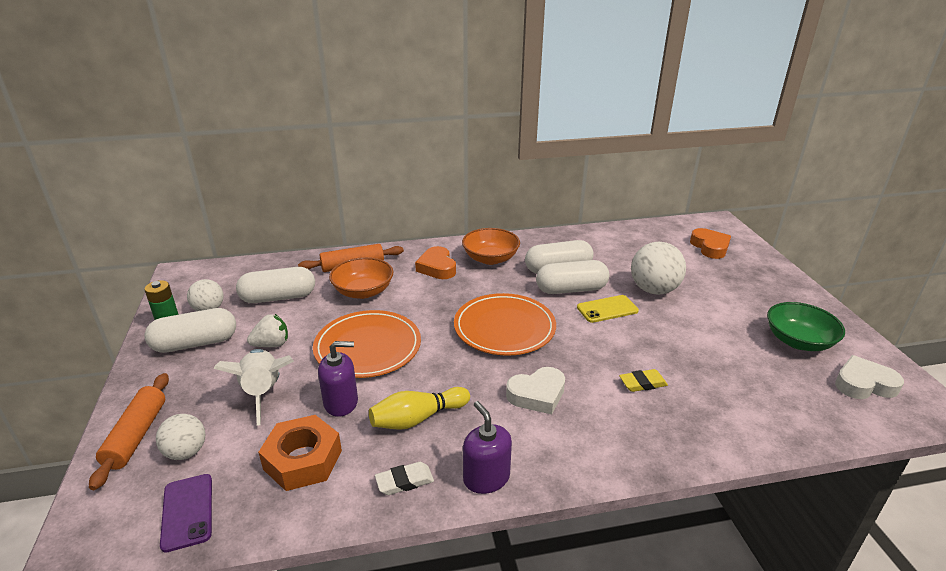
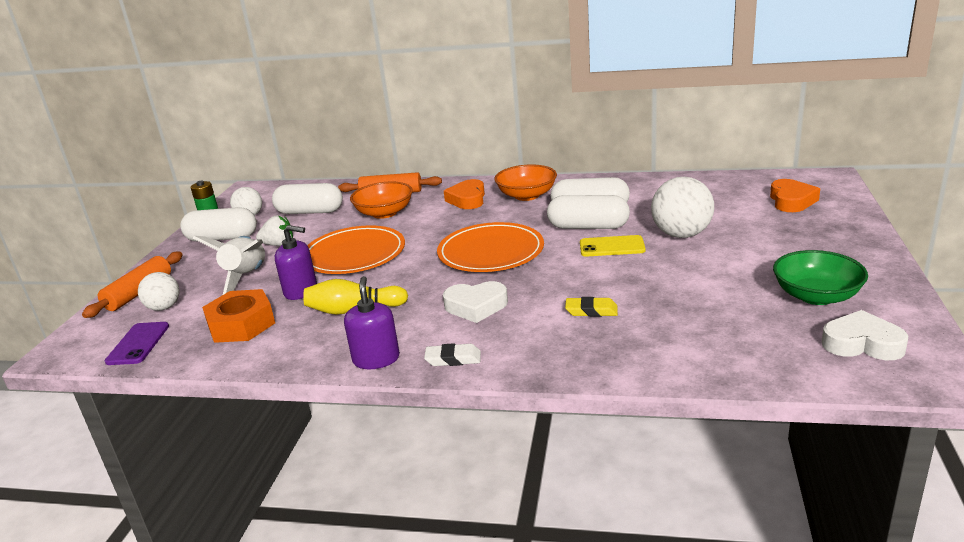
camera: 25 degrees right, 5 degrees down
white eraser [375,462,434,495] -> white eraser moved to [424,343,481,366]

